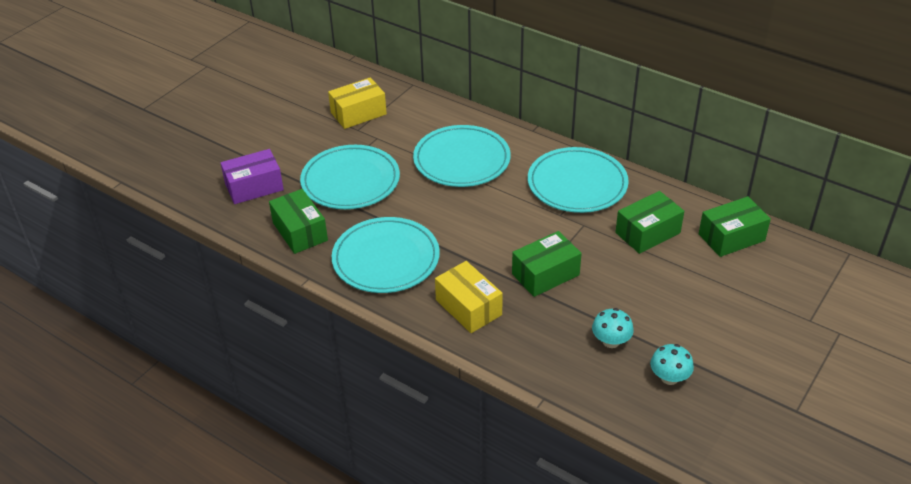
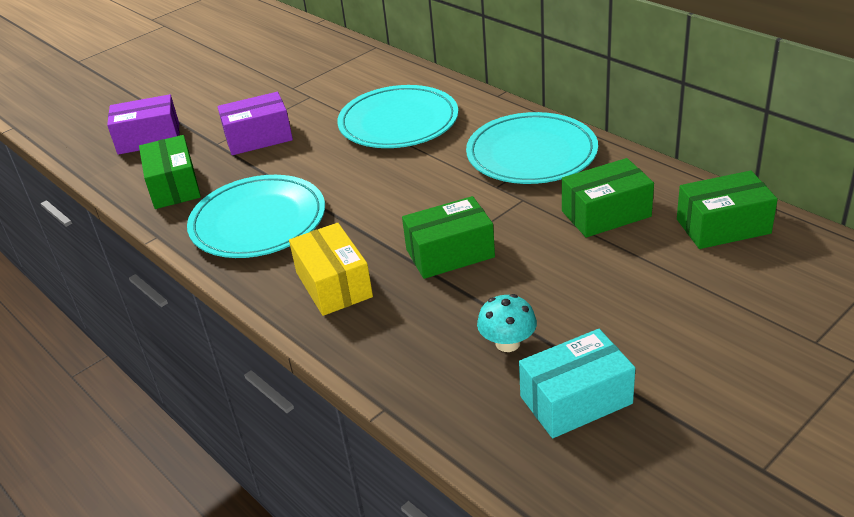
camera: 15 degrees right, 5 degrees down
turquoise plate [300,145,400,209] -> purple box [217,92,293,155]
yellow box [328,77,387,129] -> none
turquoise mushroom [650,344,694,385] -> turquoise box [519,329,635,438]

